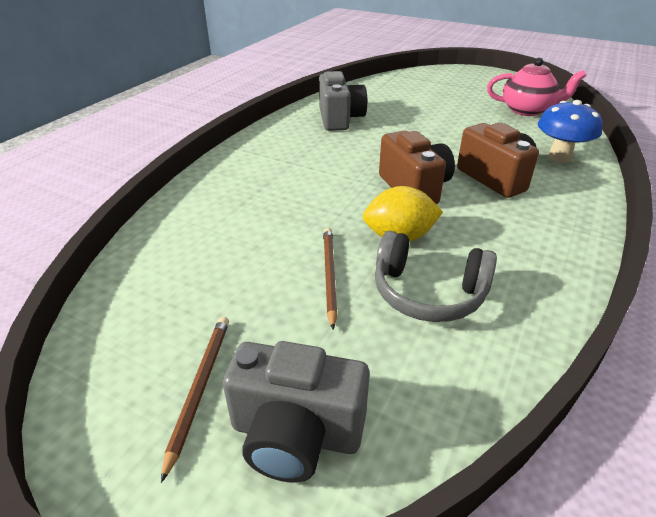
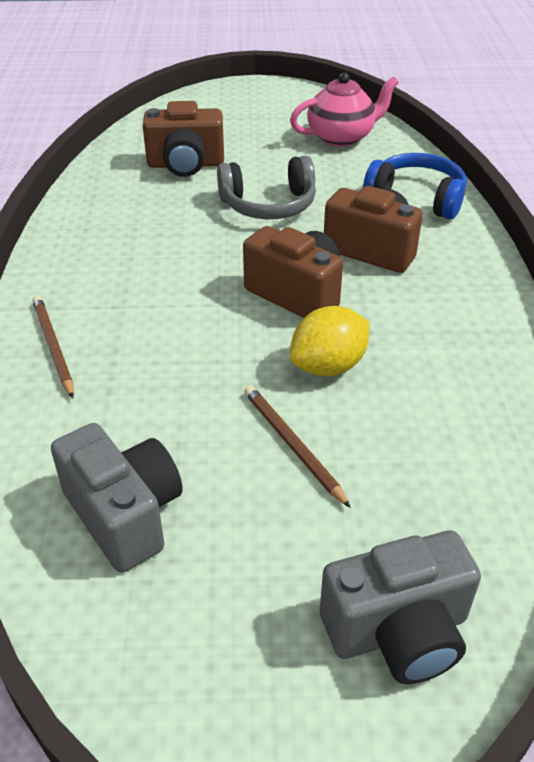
camera: 30 degrees left, 5 degrees up
brown pencil [161,317,229,483] -> brown pencil moved to [32,296,74,398]
grey camera [319,71,367,131] -> grey camera moved to [51,423,183,572]
grey headphones [375,231,497,322] -> grey headphones moved to [217,156,316,219]
blue mushroom [538,100,603,163] -> blue headphones [363,153,467,220]
none -> brown camera [143,101,224,177]

